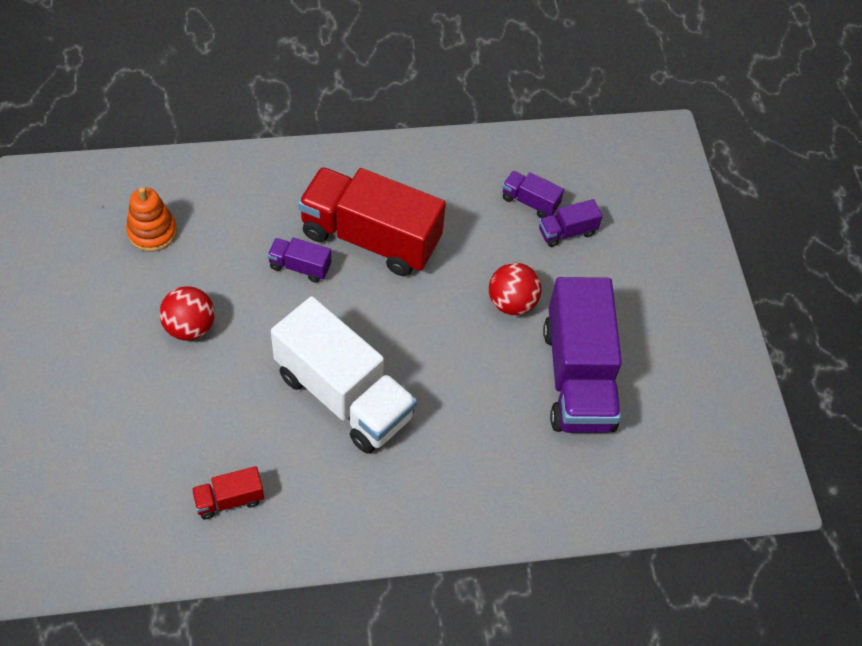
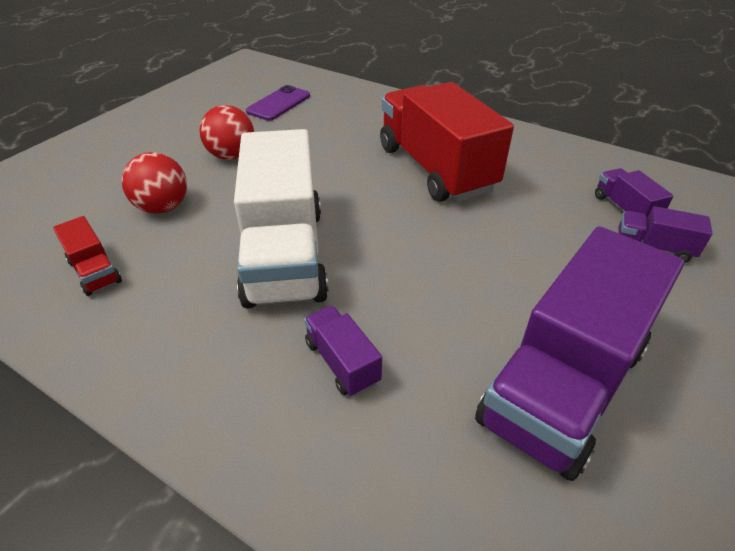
camera: 45 degrees right, 15 degrees down
orange stacking toy [126,187,177,252] -> purple phone [246,85,310,121]
red truck [191,466,264,519] -> red truck turned 150 degrees counterclockwise [53,216,122,296]
purple truck [267,238,331,283] -> purple truck moved to [304,306,382,397]
red ball [489,263,542,315] -> red ball moved to [122,152,187,214]

